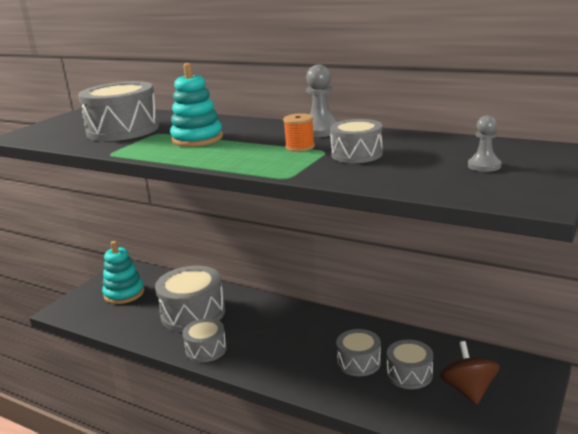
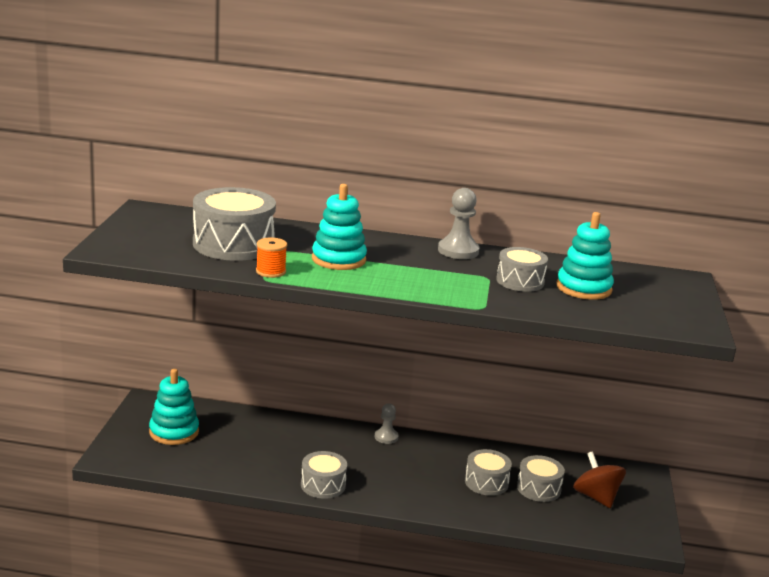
camera: 25 degrees left, 0 degrees up
grey drum [155,266,225,332] -> none
orange spool [283,113,315,152] -> orange spool moved to [256,237,287,278]
grey pawn [468,115,502,172] -> grey pawn moved to [375,403,398,444]
none -> turquoise stacking toy [556,212,614,300]

